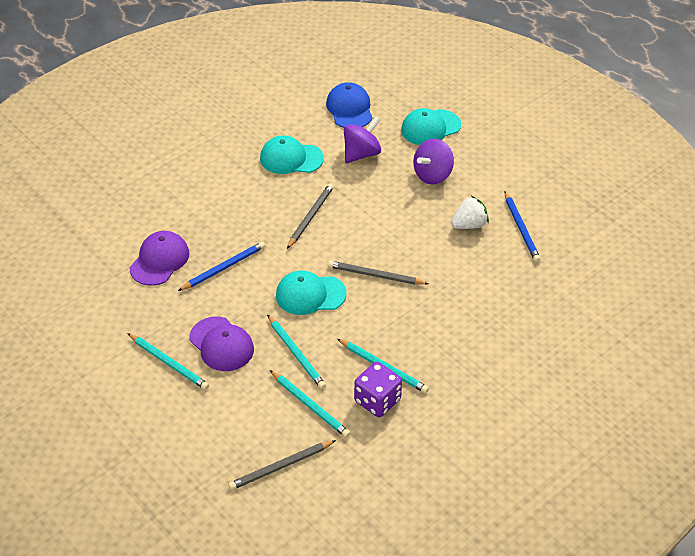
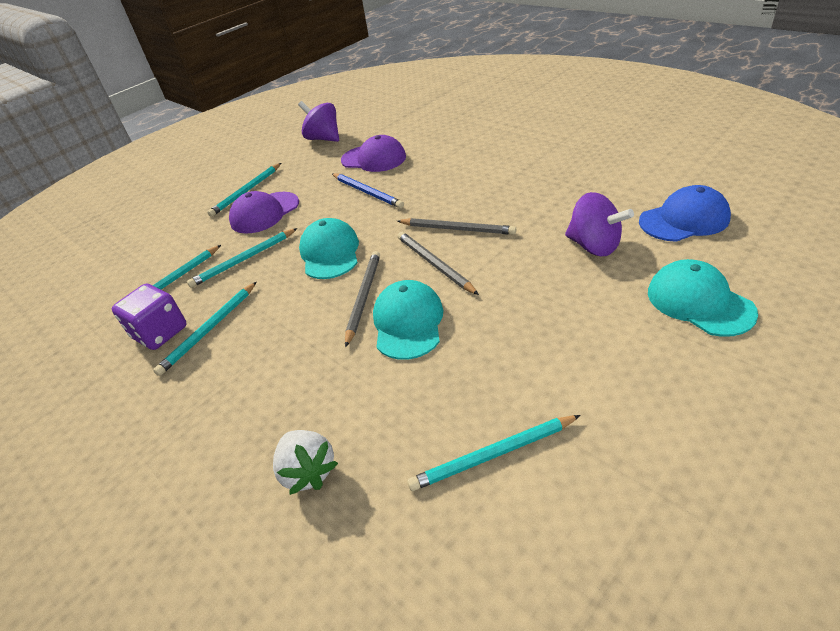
camera: 90 degrees right, 5 degrees down
grey pencil [228,440,336,490] -> grey pencil moved to [397,232,479,295]
turquoise cap [260,136,324,174] -> turquoise cap moved to [373,280,444,360]
purple spinning top [413,139,454,184] -> purple spinning top moved to [298,101,339,142]
white strawberry [451,196,489,229] -> white strawberry moved to [273,430,338,495]
blue pencil [505,191,541,262] -> turquoise pencil [407,415,581,491]

